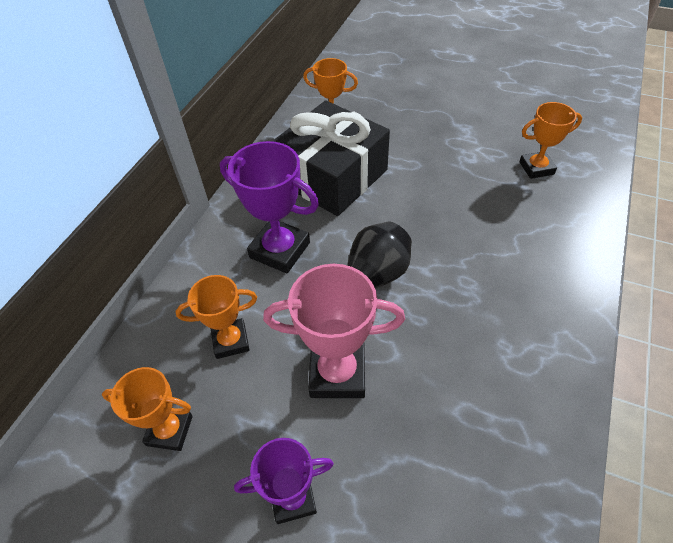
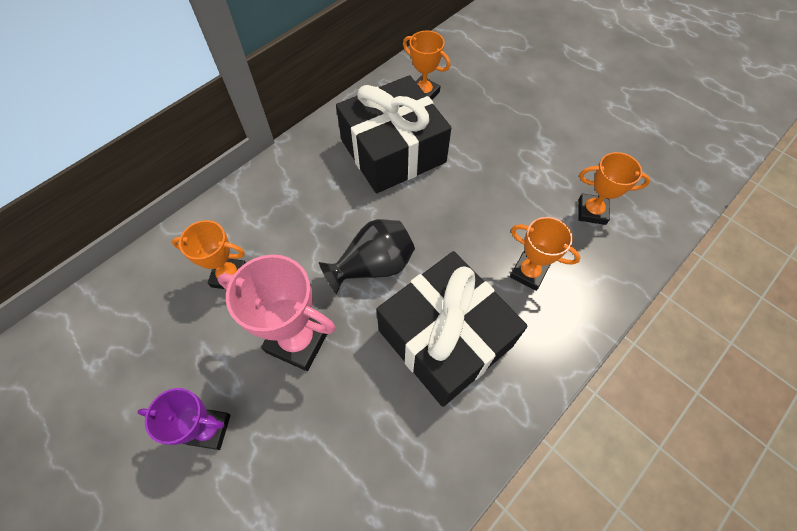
camera: 20 degrees right, 10 degrees up
orange trophy [102,367,193,451] -> orange trophy moved to [510,217,581,291]
purple trophy [220,141,319,273] -> none
none -> black gift [376,251,528,407]

